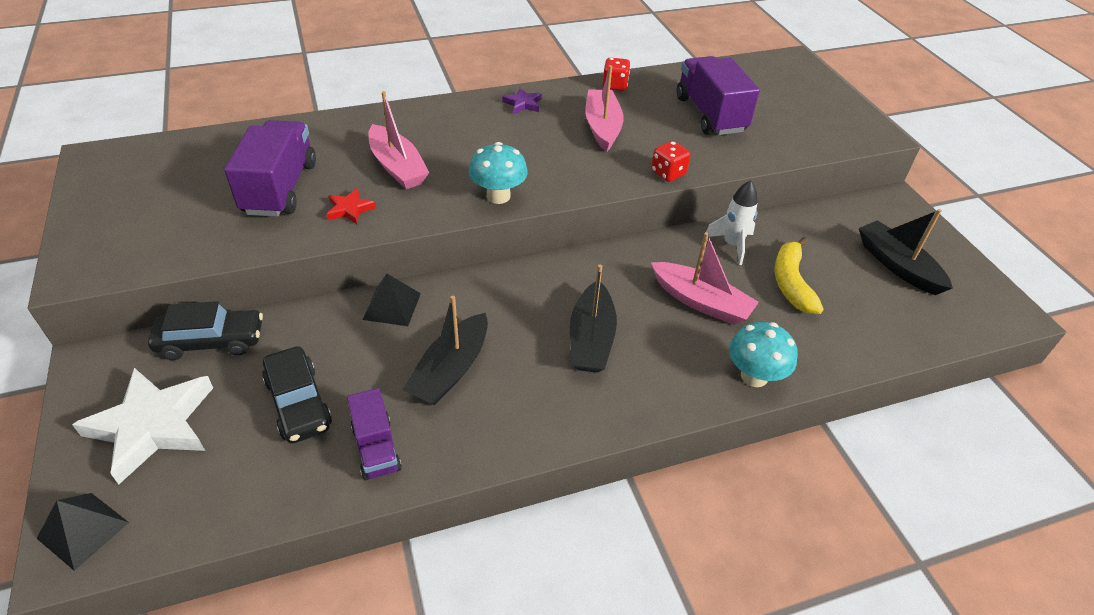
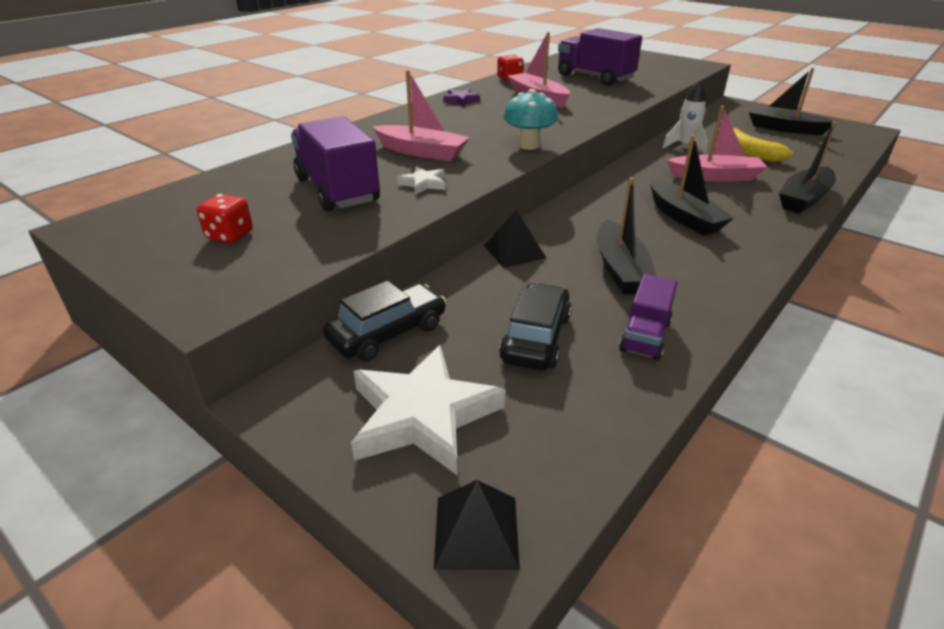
camera: 30 degrees left, 10 degrees down
black car [262,346,332,444] -> black car turned 105 degrees counterclockwise [499,283,571,370]
red star [326,188,376,224] -> white star [397,166,446,195]
purple truck [347,388,402,480] -> purple truck turned 75 degrees clockwise [619,274,677,361]
red dice [651,141,691,182] -> red dice moved to [197,194,253,243]
turquoise mushroom [729,322,798,387] -> black boat [779,121,836,213]

